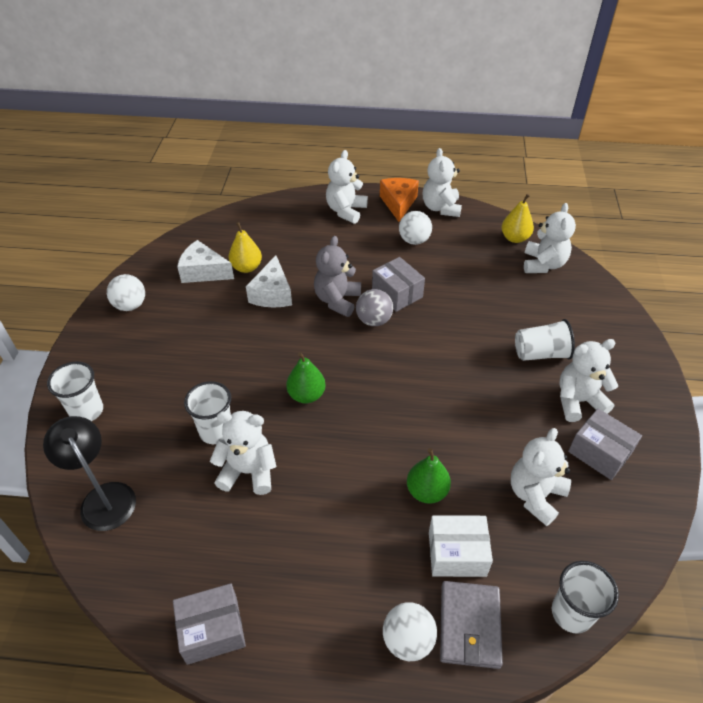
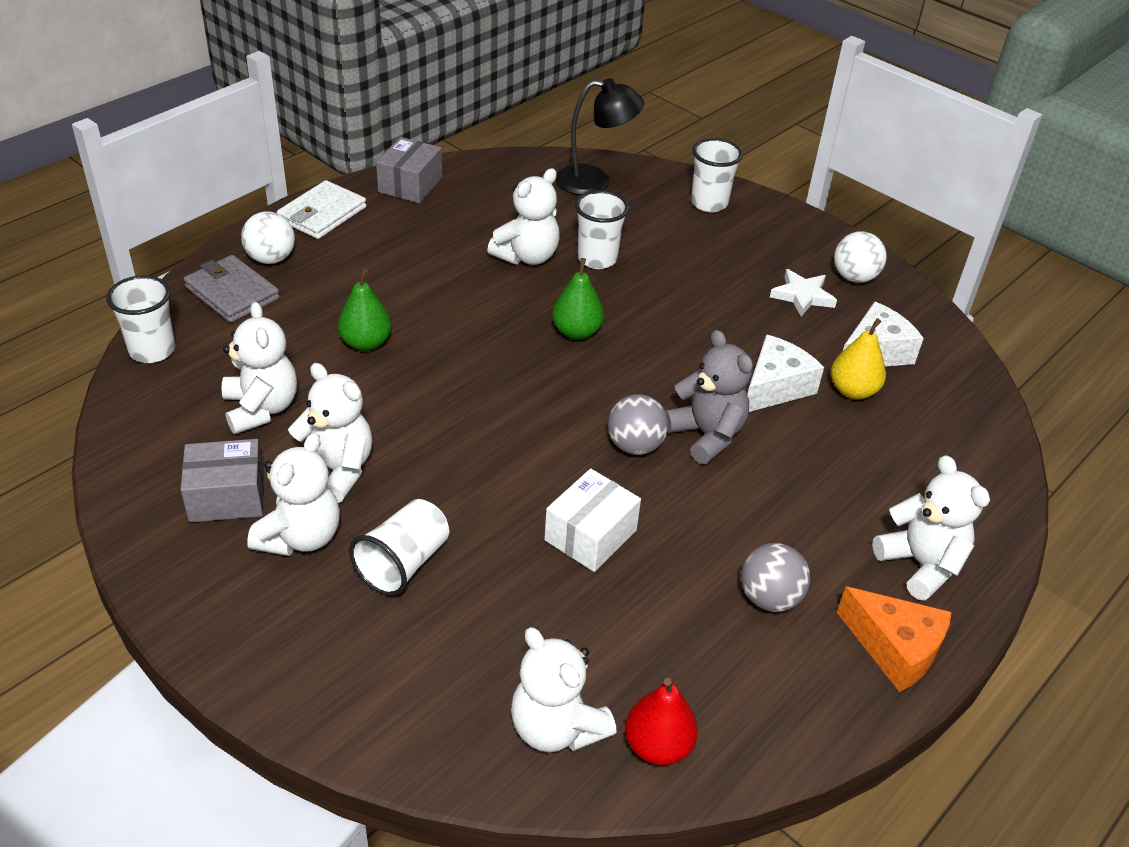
camera: 125 degrees right, 5 degrees down
white cheese [246,255,292,307] -> white cheese turned 90 degrees clockwise [747,335,824,412]
grey box [372,257,425,312] -> none
white ball [399,211,432,245] -> grey ball [741,543,811,612]
white teddy bear [423,148,462,217] -> white teddy bear moved to [288,363,372,503]
white box [429,515,493,577] -> white box moved to [544,469,641,572]
yellow pear [502,194,534,243] -> red pear [625,678,698,765]
none -> white wallet [277,180,366,239]
none -> white star [770,269,837,316]

